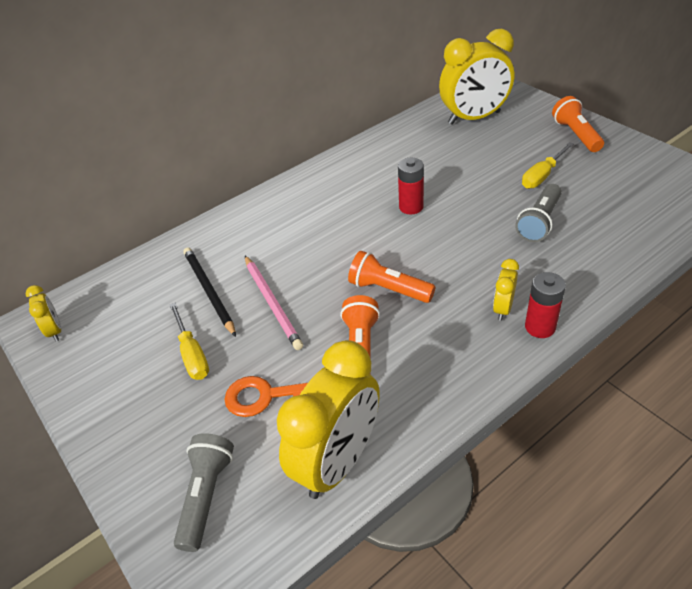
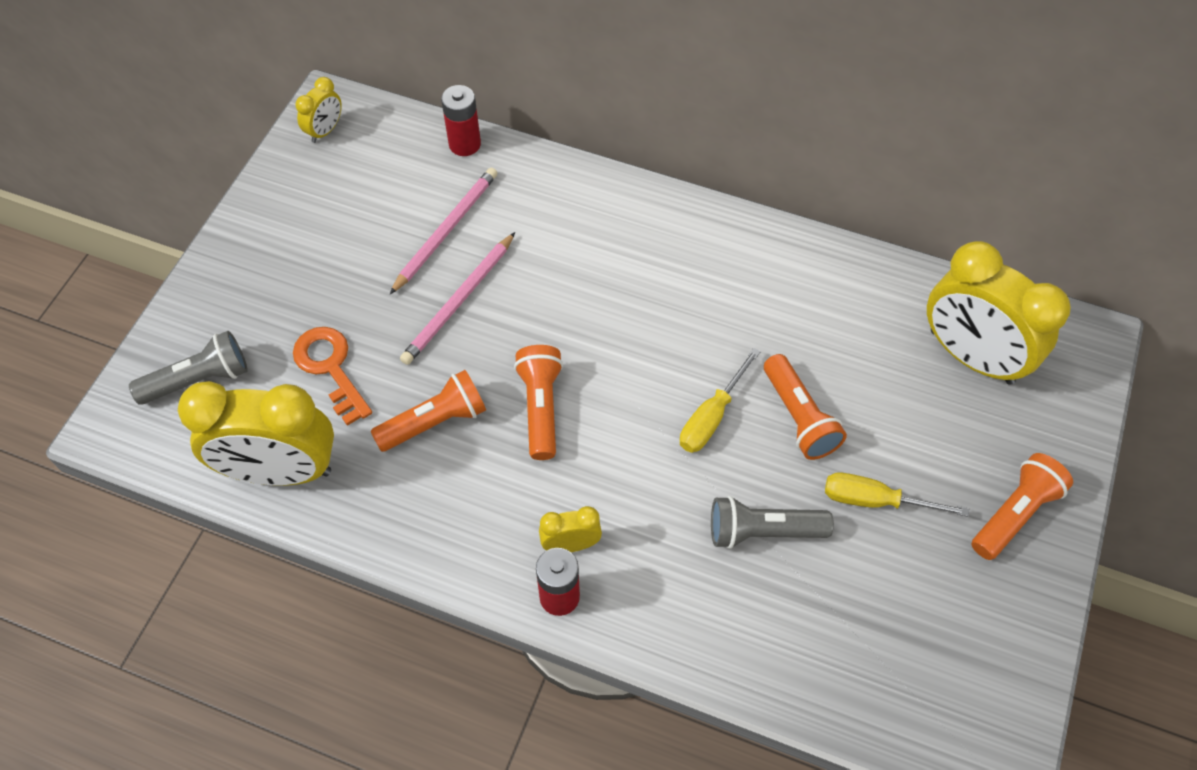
camera: 55 degrees right, 15 degrees up
yellow screwdriver [170,302,209,380] -> yellow screwdriver moved to [680,348,761,453]
black pencil [183,247,236,337] -> pink pencil [390,168,497,294]
red battery [398,158,424,214] -> red battery moved to [441,85,481,156]
none -> orange flashlight [764,354,847,460]

